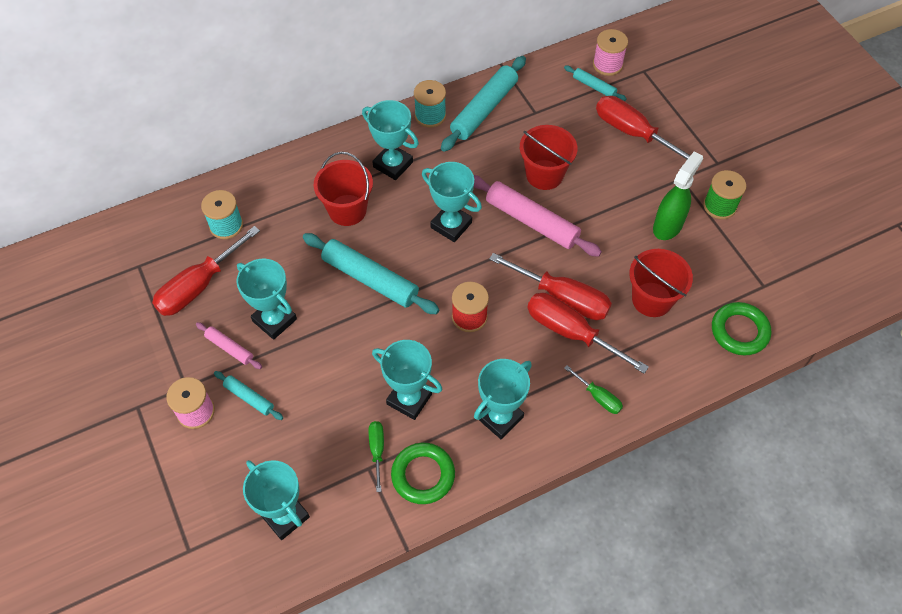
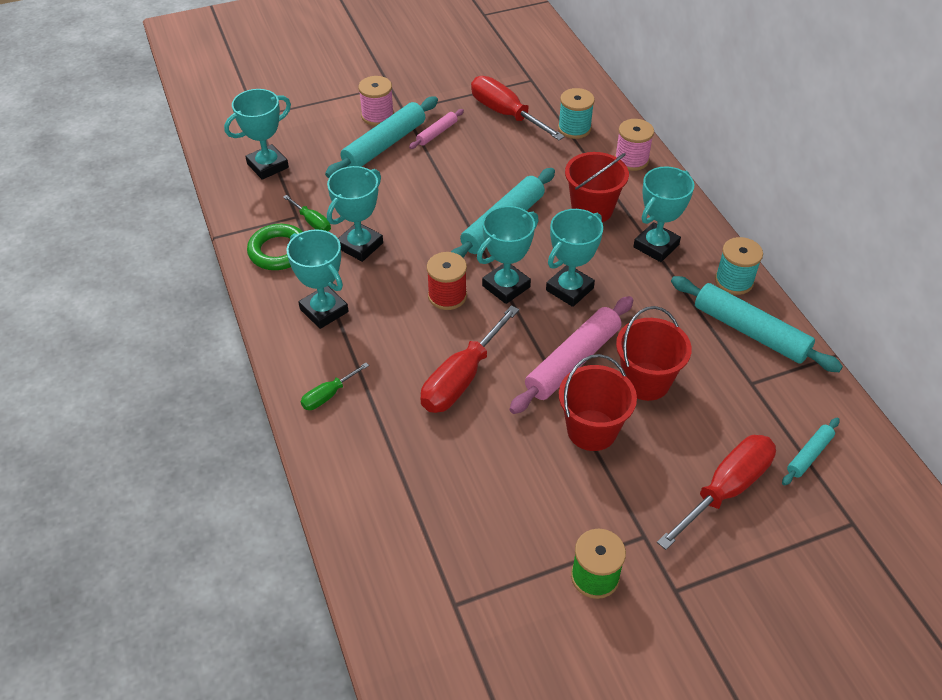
camera: 95 degrees right, 10 degrees down
turquoise rolling pin [214,371,283,420] -> turquoise rolling pin [325,97,438,178], size x1.97
turquoise trophy [236,259,297,340] -> turquoise trophy moved to [477,206,539,304]
green screwdriver [369,421,384,492] -> green screwdriver turned 45 degrees clockwise [283,195,331,232]
red screwdriver [527,293,649,374] -> none
pink spool [593,29,628,76] -> pink spool moved to [615,119,654,171]
red bucket [629,249,693,317] -> red bucket moved to [559,354,637,451]
green spray bottle [653,152,703,240] -> none
green ring [712,302,771,356] -> none

